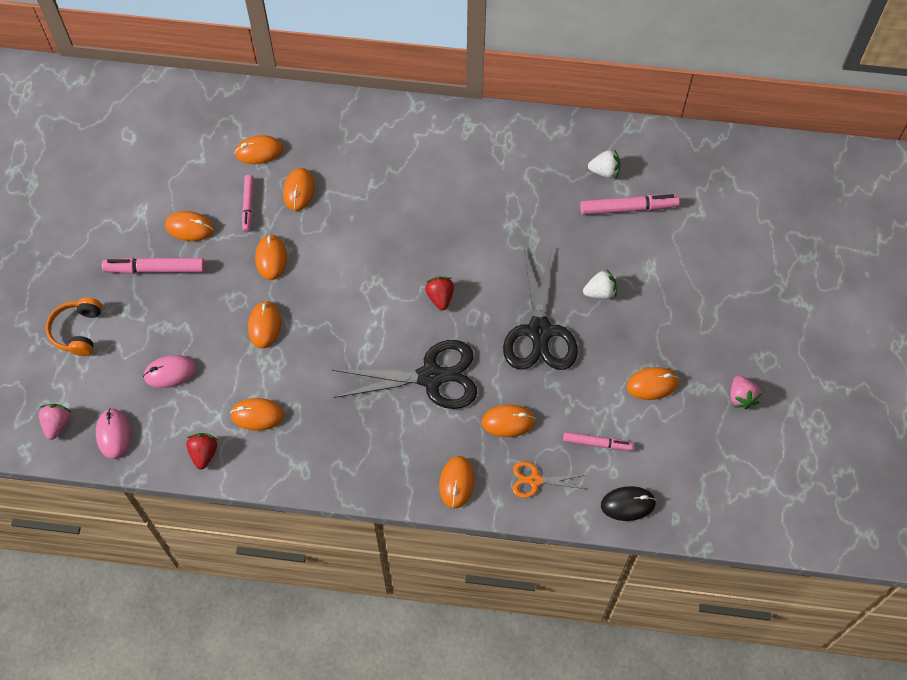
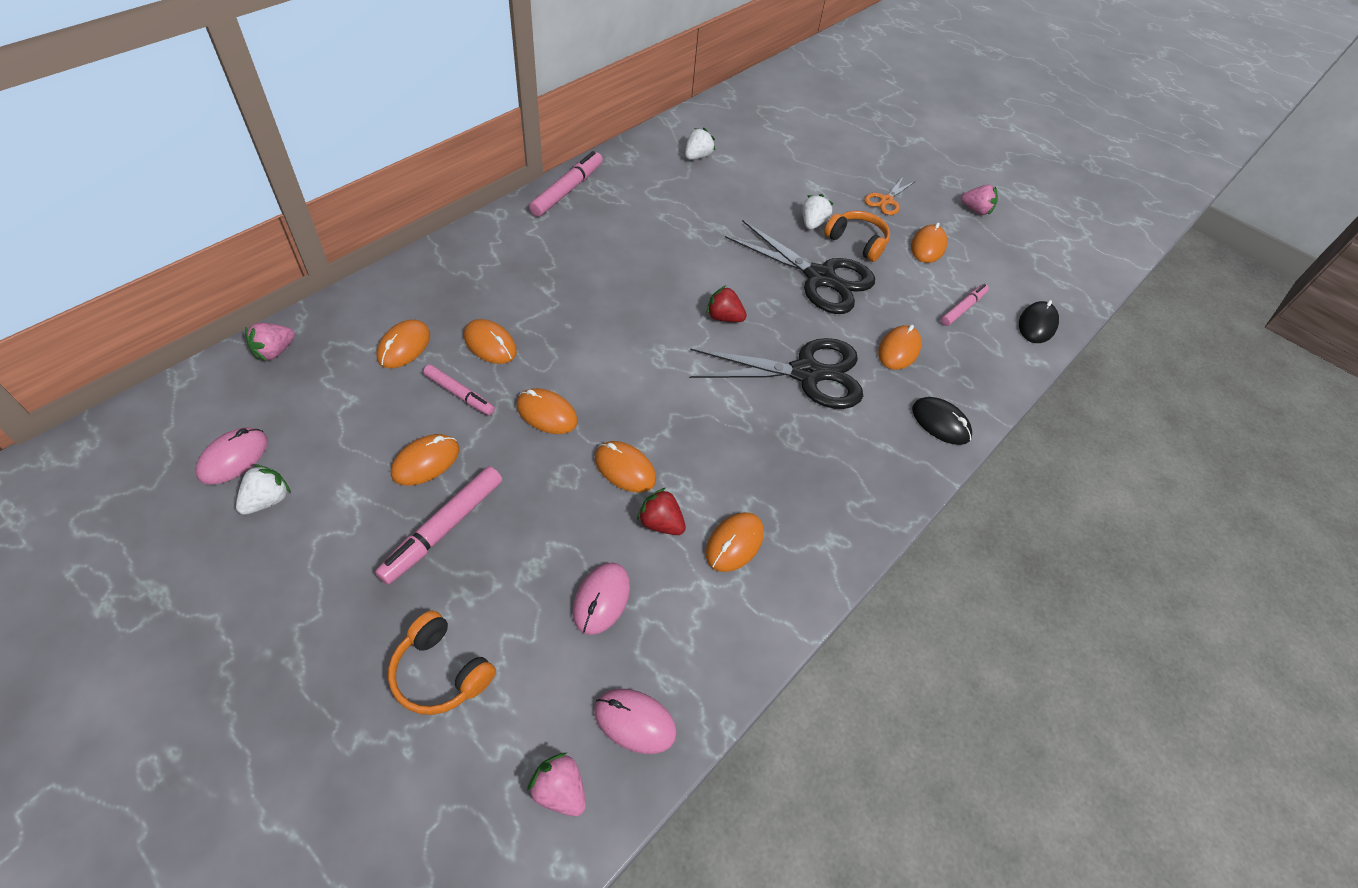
camera: 60 degrees left, 10 degrees down
red strawberry [186,433,217,470] -> red strawberry moved to [637,488,686,535]
black scissors [332,340,477,409] -> black scissors turned 60 degrees clockwise [690,338,863,409]
orange mouse [439,456,475,509] -> black mouse [912,397,972,445]
orange scissors [513,461,585,498] -> orange scissors moved to [864,177,914,215]
pink marker [580,194,680,215] -> pink marker moved to [529,151,603,217]
none -> pink mouse [196,428,268,485]
none -> white strawberry [236,464,291,515]
none -> pink strawberry [245,323,295,361]
none -> orange headphones [824,211,890,262]

